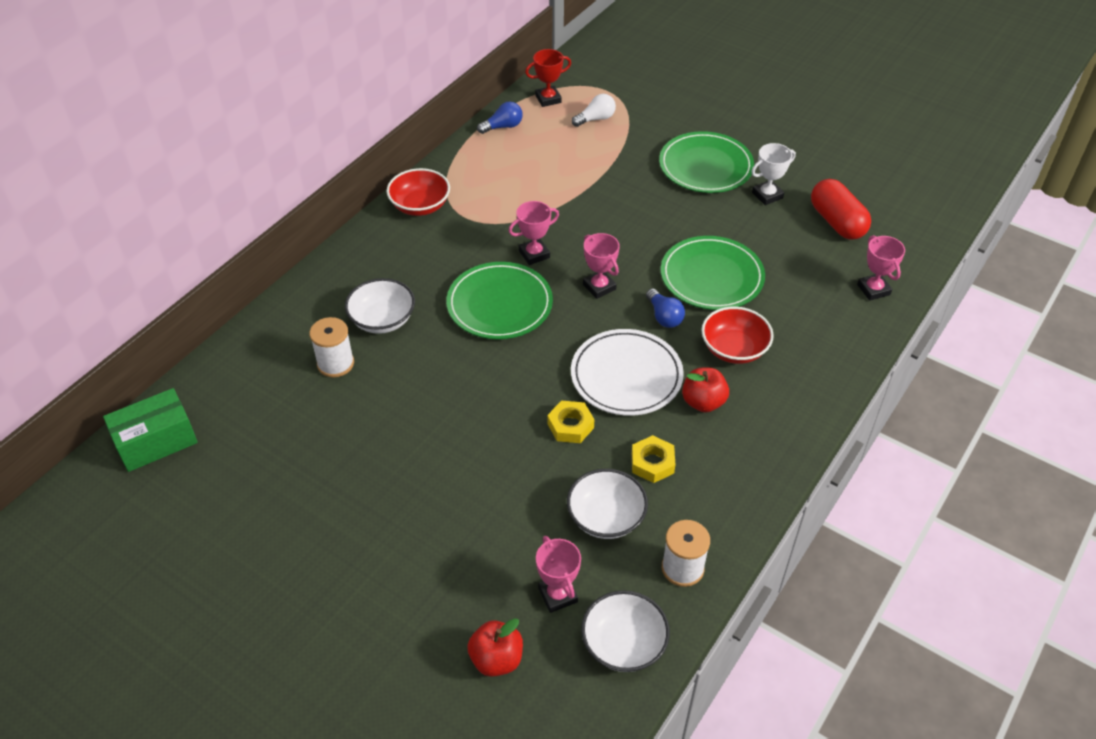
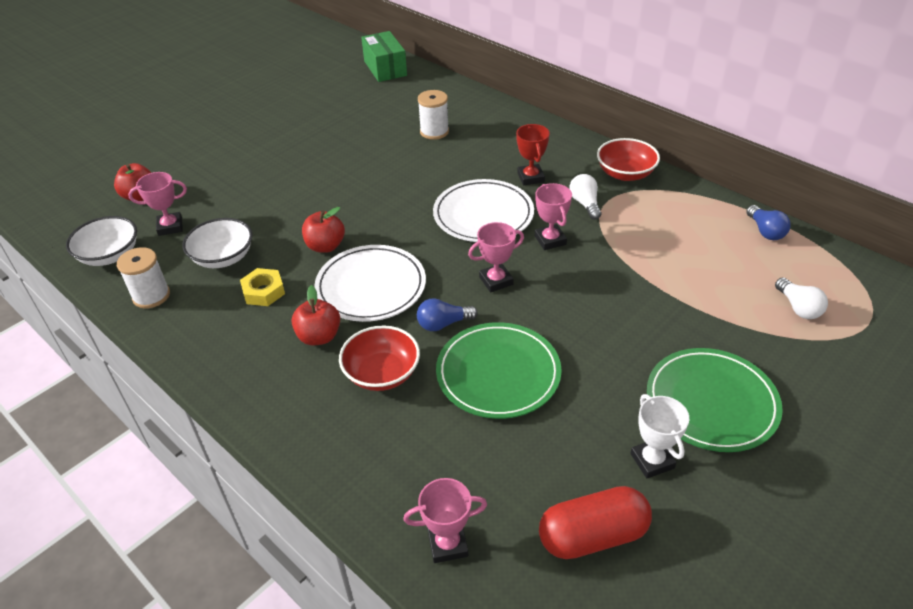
camera: 100 degrees right, 5 degrees down
white bowl [345,278,415,334] -> none
green plate [446,262,553,339] -> white plate [433,179,534,242]
red trophy [525,49,571,107] -> red trophy moved to [516,124,550,185]
yellow nut [547,401,594,443] -> red apple [302,207,345,253]
none -> white light bulb [569,174,601,220]

